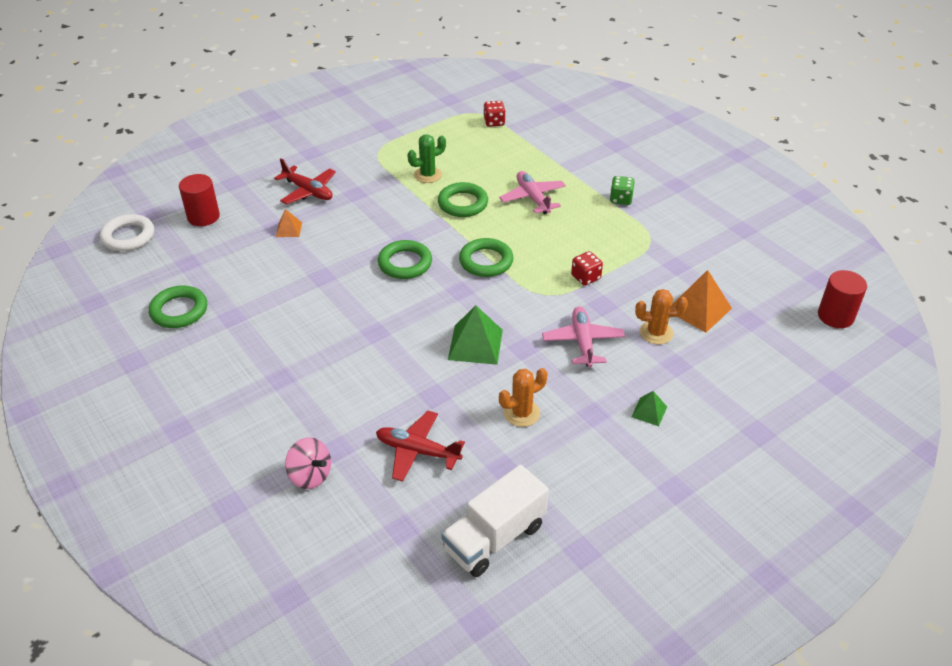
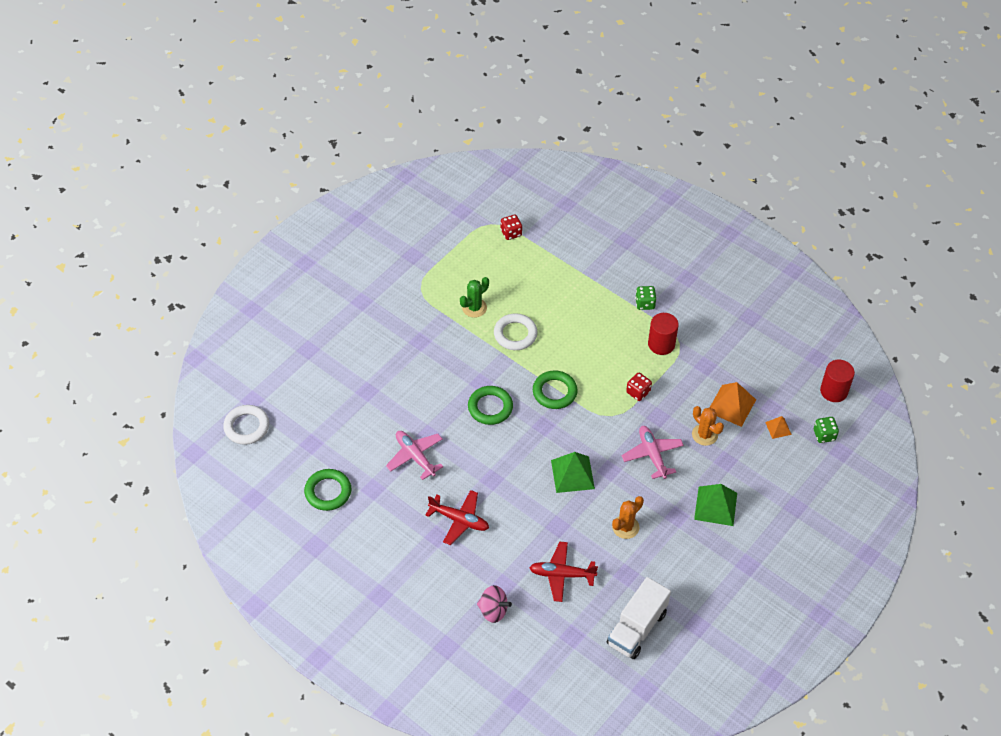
camera: 15 degrees left, 10 degrees up
red cylinder [179,174,220,226] -> red cylinder moved to [648,313,679,355]
red plane [274,159,336,204] -> red plane moved to [426,490,489,545]
orange pyramid [276,209,302,237] -> orange pyramid moved to [765,416,792,439]
green ring [438,182,488,217] -> white ring [494,313,538,350]
pink plane [499,171,566,214] -> pink plane moved to [386,431,443,480]
green pyramid [631,391,667,426] -> green pyramid [694,484,737,526], size x1.84
orange cactus [635,289,688,344] -> orange cactus turned 60 degrees clockwise [692,406,724,446]
none -> green dice [814,417,839,443]

